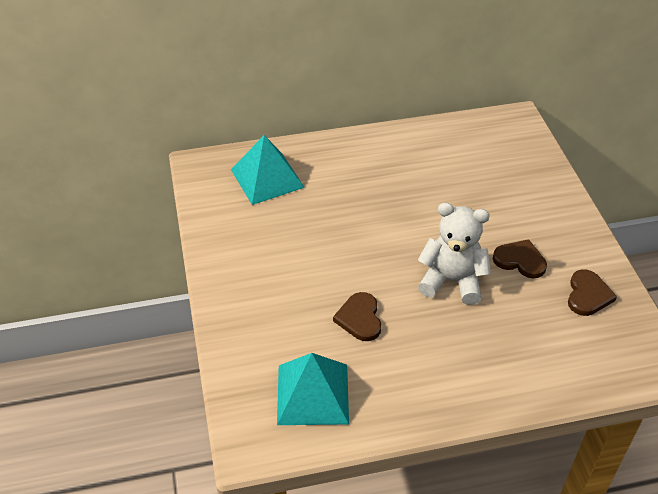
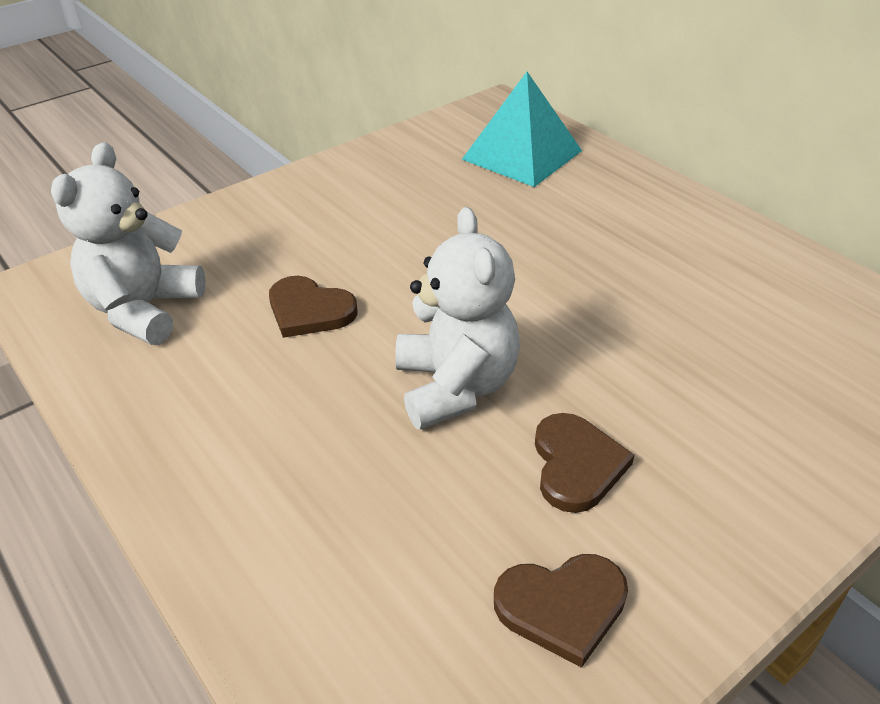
camera: 65 degrees right, 5 degrees down
turquoise pyramid [277,353,349,425] -> white teddy bear [51,142,206,345]
brown heart [333,292,381,341] -> brown heart turned 120 degrees counterclockwise [269,276,358,338]

